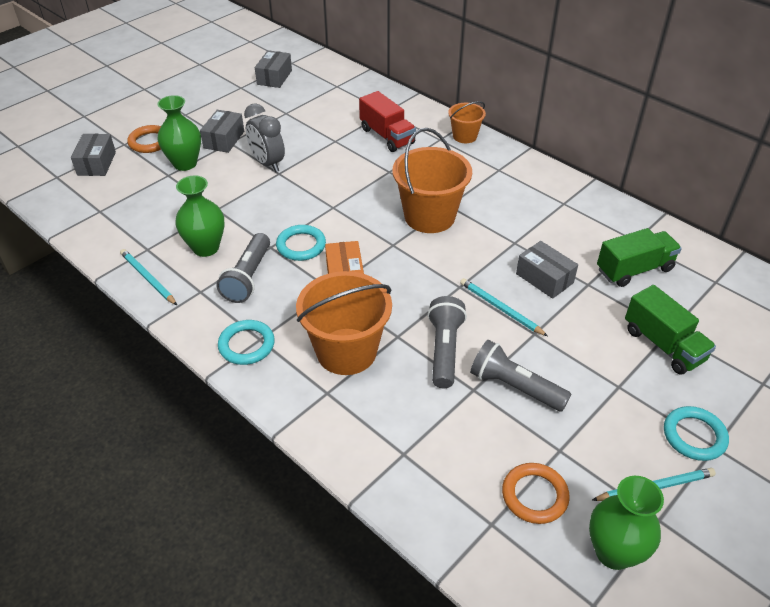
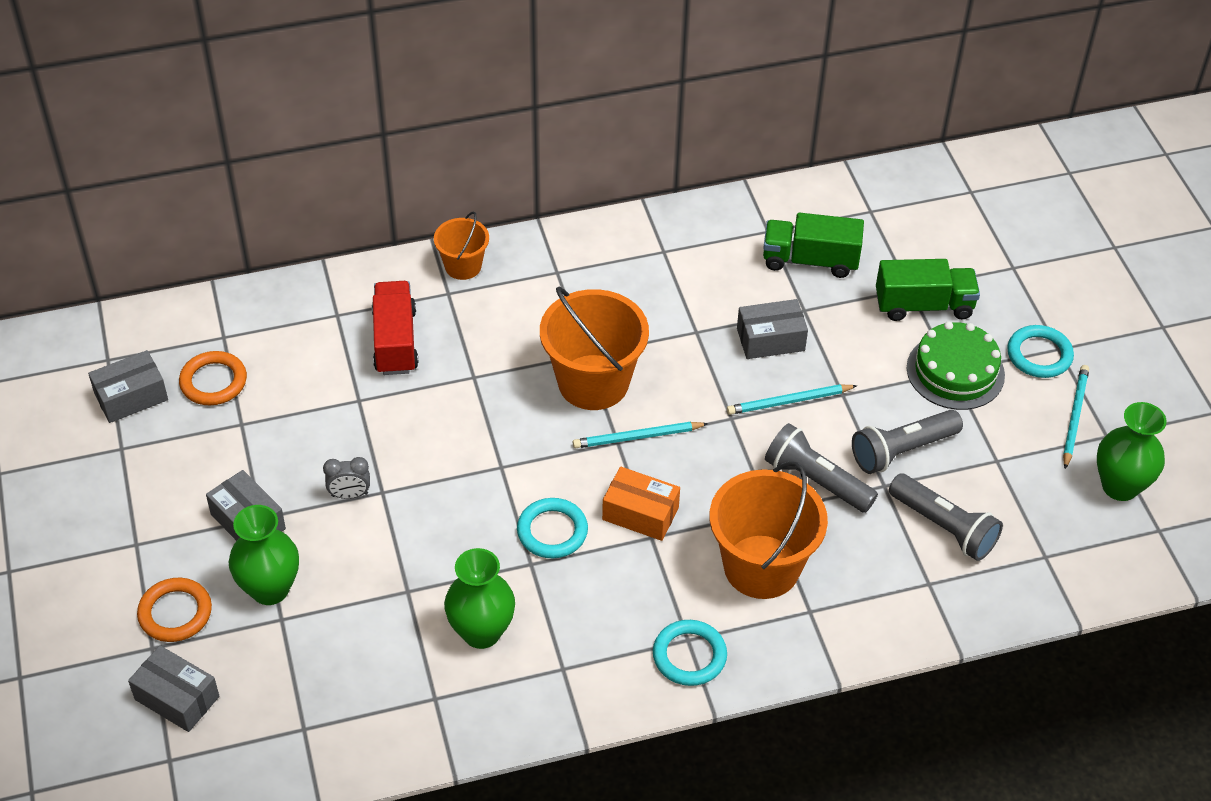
camera: 60 degrees left, 5 degrees up
turquoise pencil [120,249,177,305] -> turquoise pencil moved to [573,422,709,448]
grey flashlight [216,233,270,303] -> grey flashlight moved to [889,473,1003,561]
grey clock [244,103,285,172] -> grey clock [323,457,370,499], size x0.58
grey box [255,50,292,88] -> grey box turned 75 degrees counterclockwise [88,350,168,423]
red truck [359,91,416,152] -> red truck turned 90 degrees counterclockwise [372,281,419,375]
orange ring [502,463,570,524] -> orange ring moved to [179,351,247,405]
green truck [597,228,682,287] -> green truck turned 90 degrees counterclockwise [763,213,864,278]
none -> green cake [907,321,1005,410]

